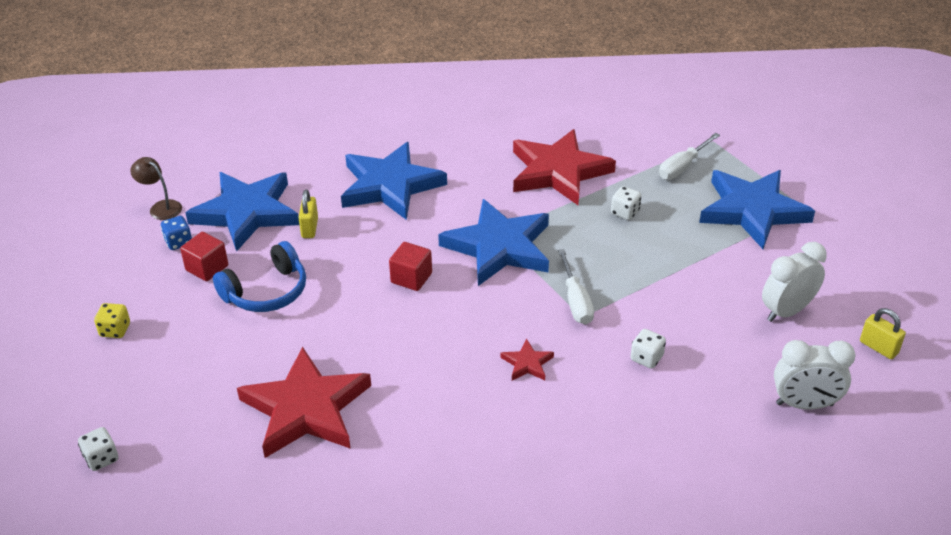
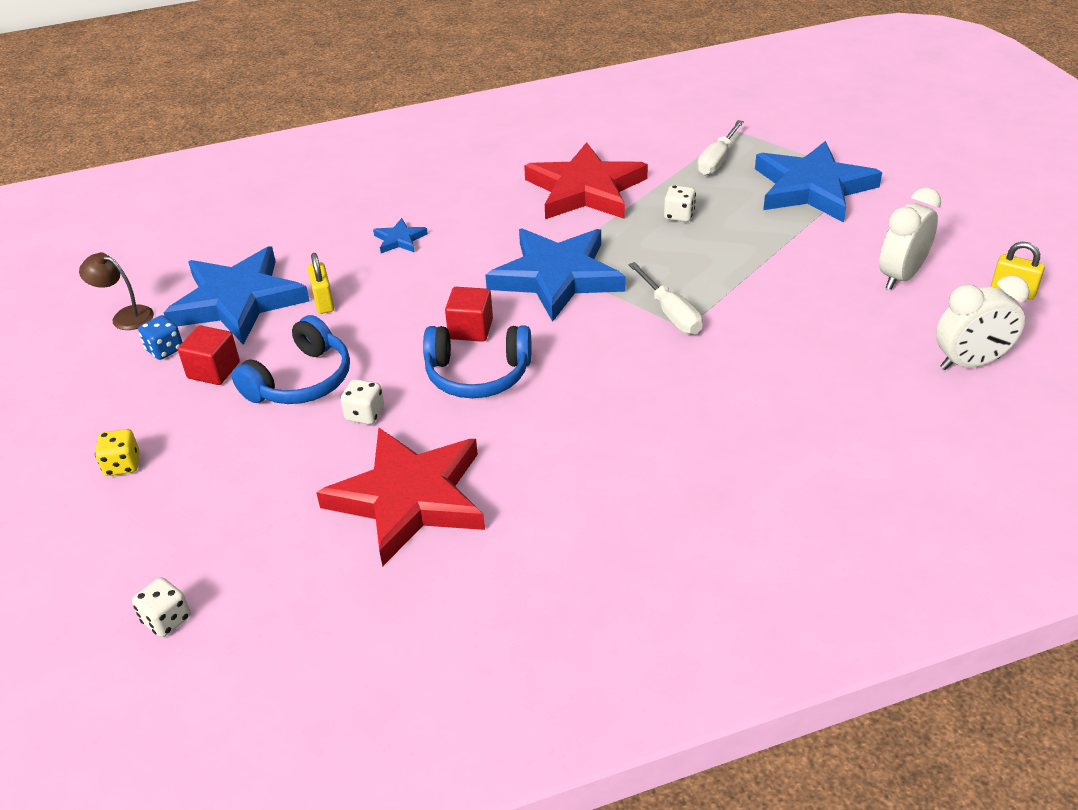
camera: 15 degrees left, 0 degrees up
blue star [341,142,447,220] -> blue star [373,218,428,253], size x0.42
red star [501,339,554,380] -> none
white dice [630,329,666,369] -> white dice moved to [341,379,384,425]
none -> blue headphones [423,326,531,398]

